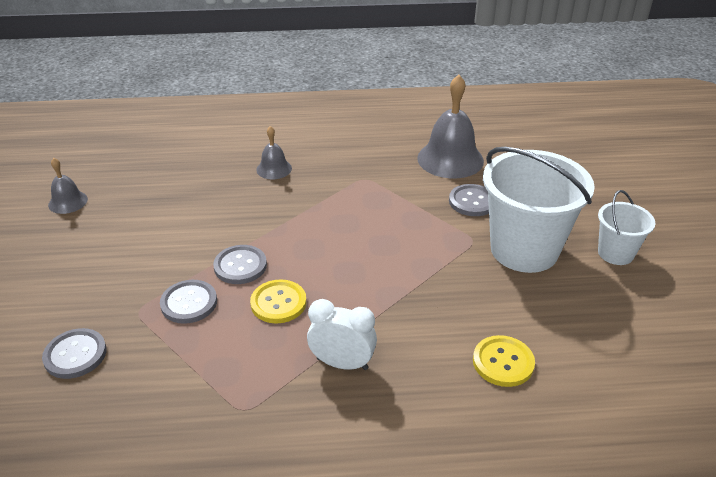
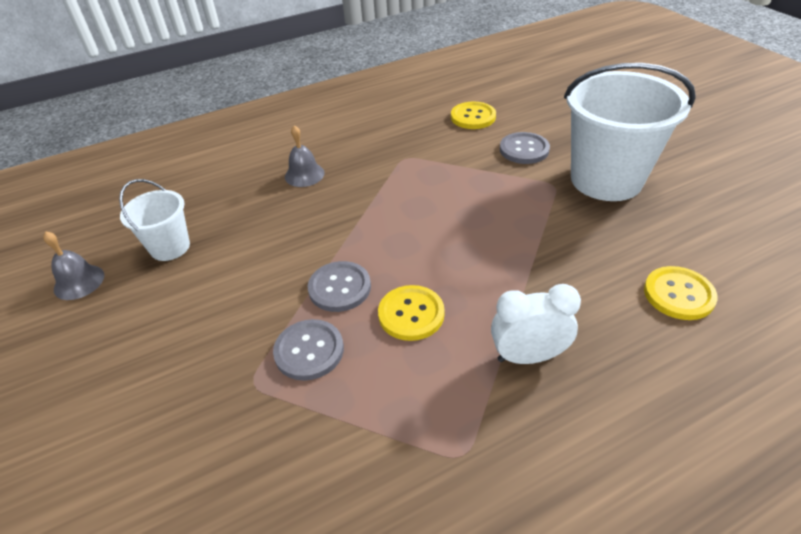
camera: 20 degrees left, 5 degrees up
grey button [42,328,107,379] -> none
grey bell [417,75,484,178] -> yellow button [451,102,496,129]
white bucket [598,190,655,265] -> white bucket moved to [119,179,190,261]

